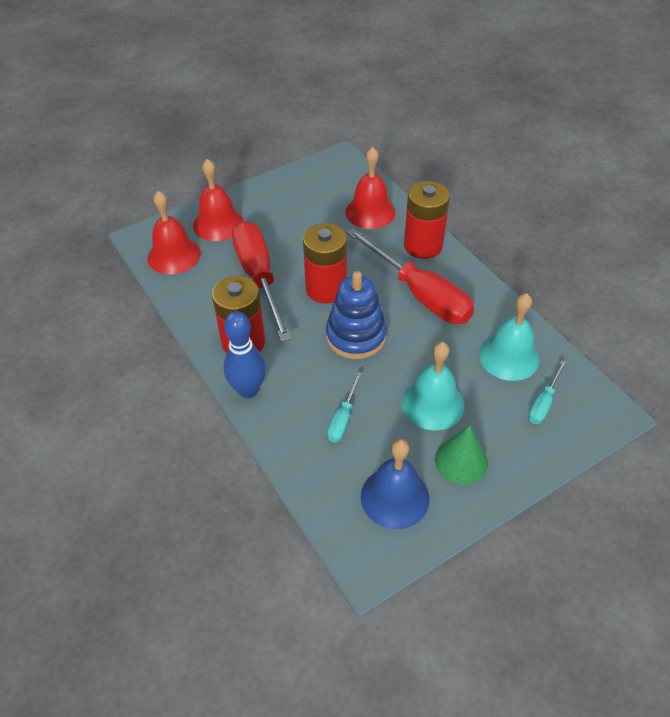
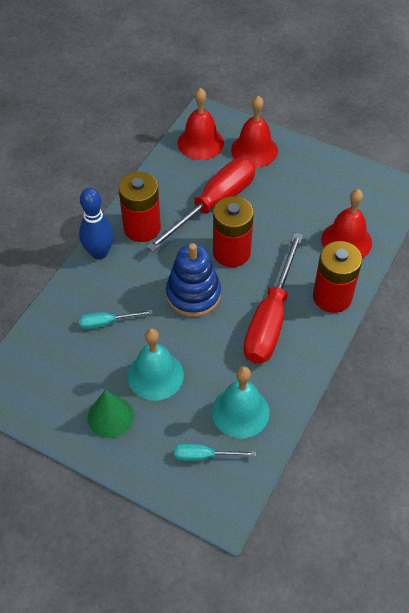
camera: 60 degrees right, 5 degrees up
blue bell [361,439,430,529] -> none

